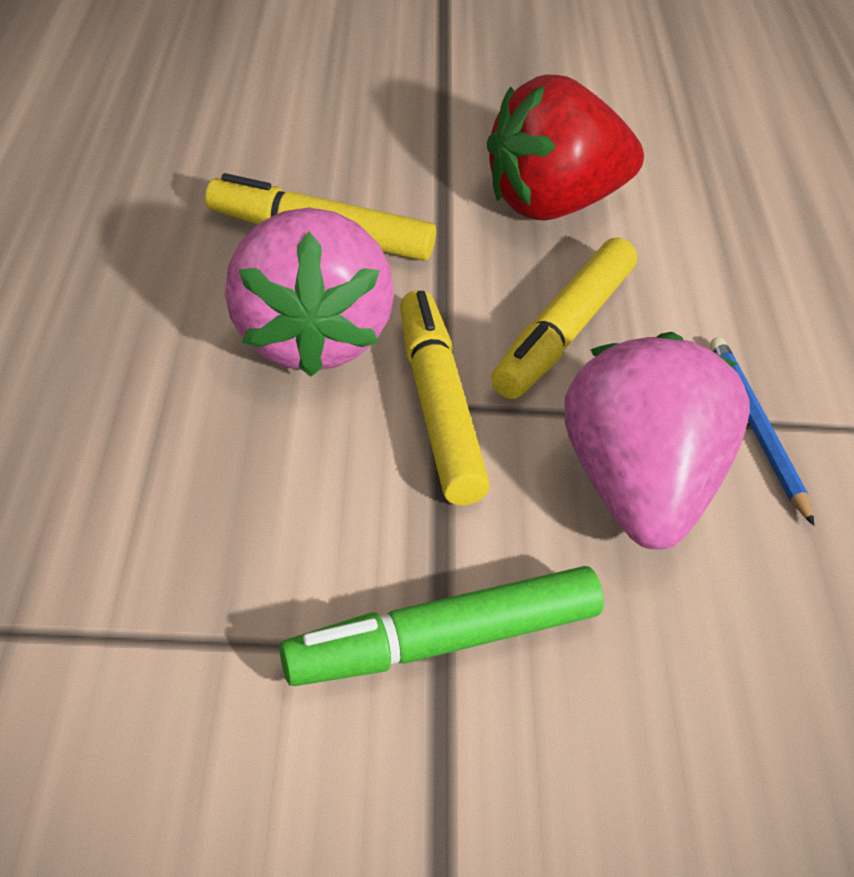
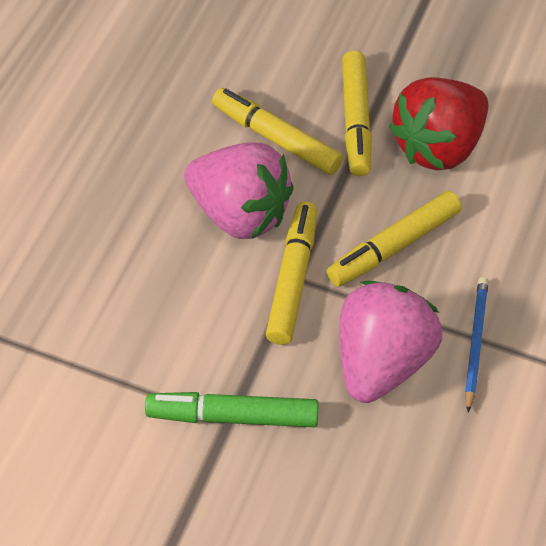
camera: 25 degrees right, 10 degrees up
pink strawberry [225,208,394,377] -> pink strawberry turned 75 degrees counterclockwise [184,142,294,239]
red strawberry [487,74,644,221] -> red strawberry turned 45 degrees counterclockwise [389,77,488,170]
none -> yellow marker [342,51,372,176]

